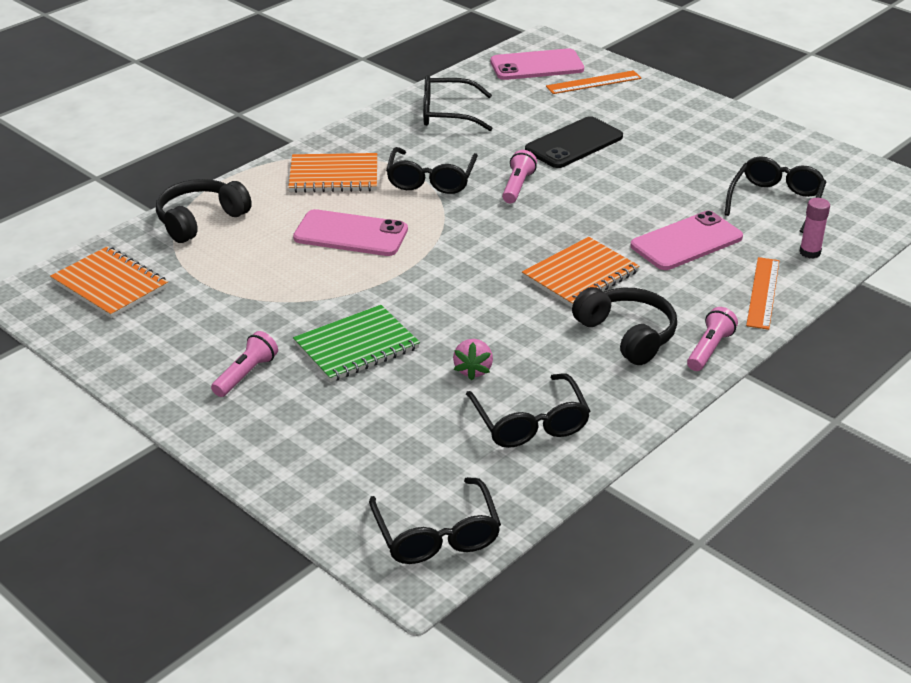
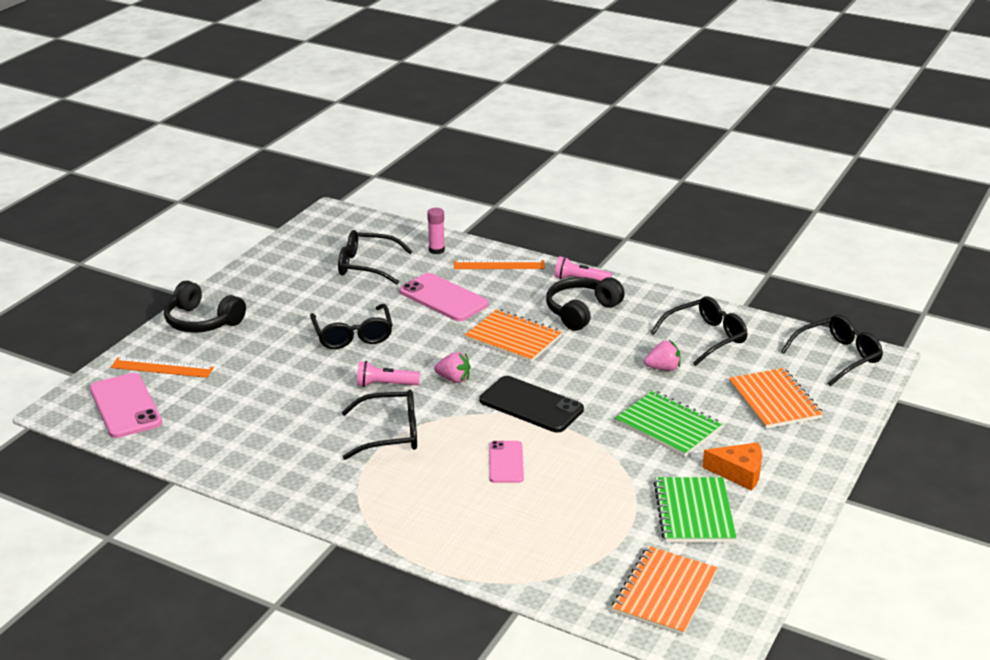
camera: 105 degrees left, 5 degrees down
black headphones [156,179,252,243] -> black headphones moved to [164,281,246,333]
pink flashlight [211,331,278,397] -> orange cheese [702,442,762,491]
orange notebook [288,153,377,193] -> orange notebook moved to [729,368,823,429]
pink phone [293,209,408,256] -> pink phone [489,441,524,483], size x0.62
black glasses [423,75,493,131] -> black glasses moved to [310,304,393,349]
black phone [525,116,623,168] -> black phone moved to [480,376,584,433]
orange ruler [546,70,641,94] -> orange ruler turned 45 degrees counterclockwise [111,357,214,378]
none -> pink strawberry [434,352,471,383]
none -> green notebook [654,477,737,542]

